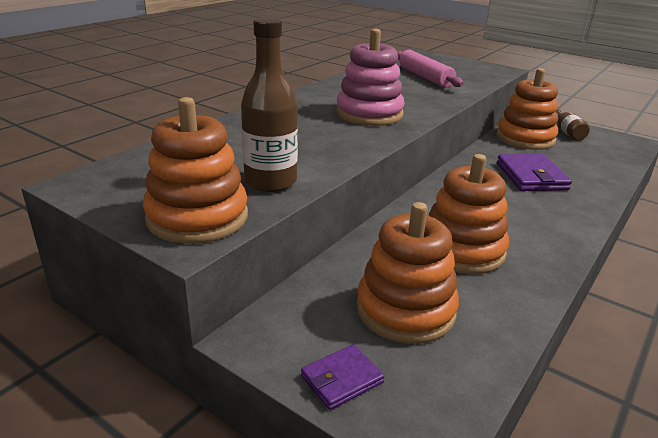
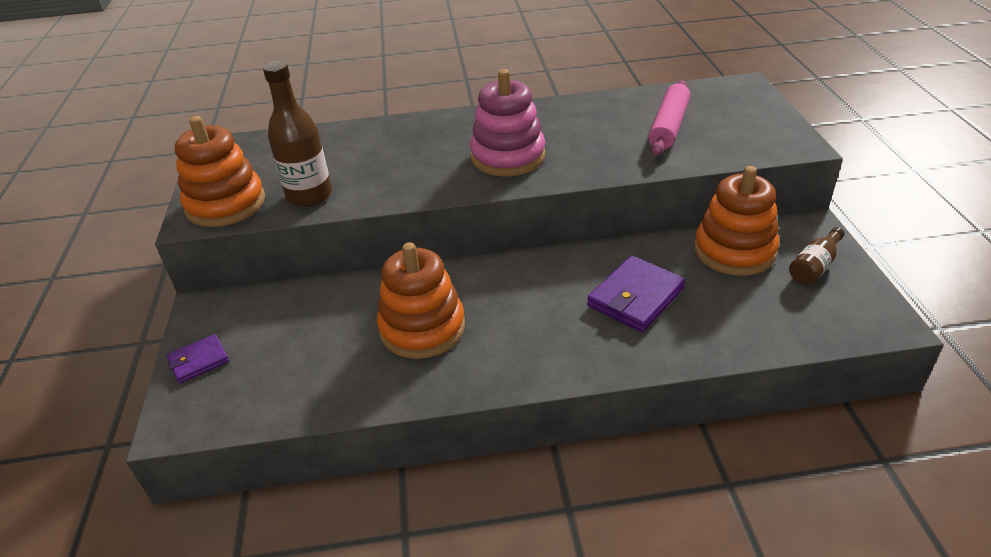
camera: 50 degrees right, 10 degrees up
purple wallet [301,344,385,410] -> purple wallet turned 45 degrees counterclockwise [167,334,229,384]
orange stacking toy [356,202,459,344] -> none

